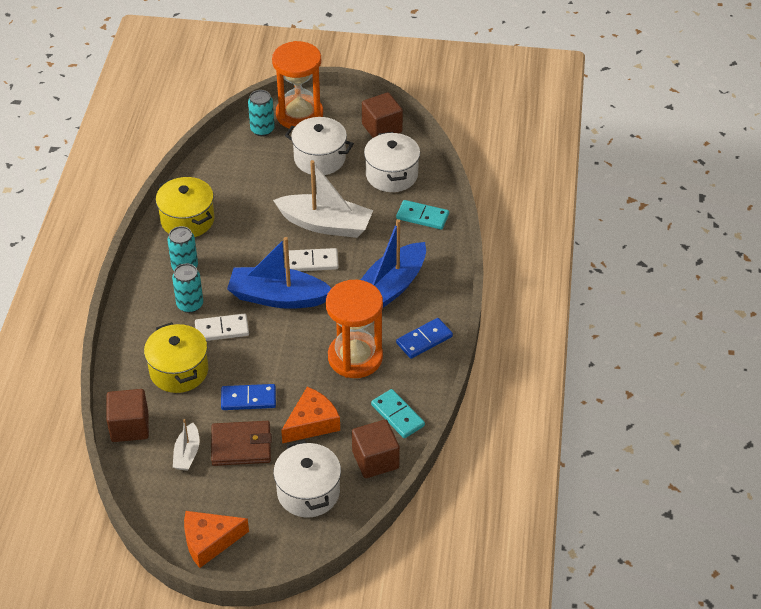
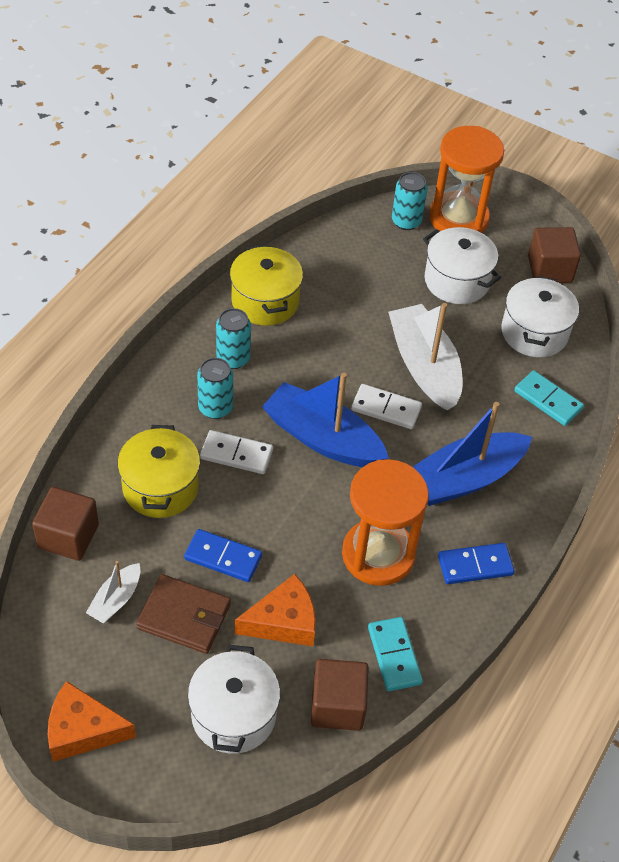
camera: 20 degrees right, 5 degrees up
white boat [273,160,373,238] -> white boat turned 150 degrees counterclockwise [388,303,463,410]

